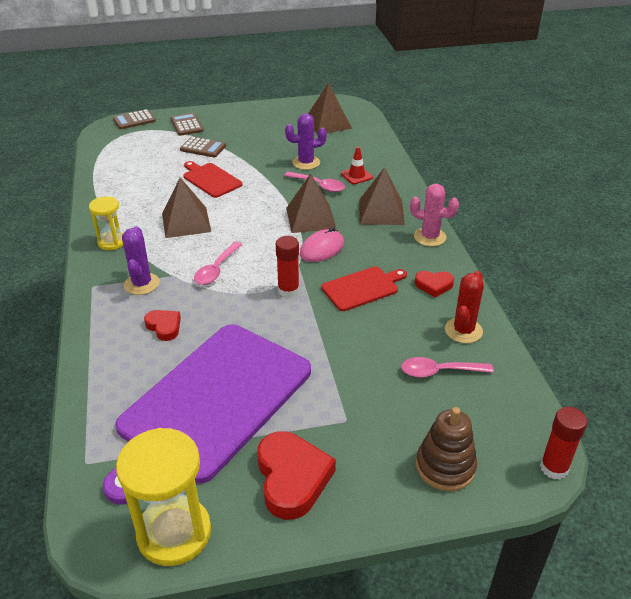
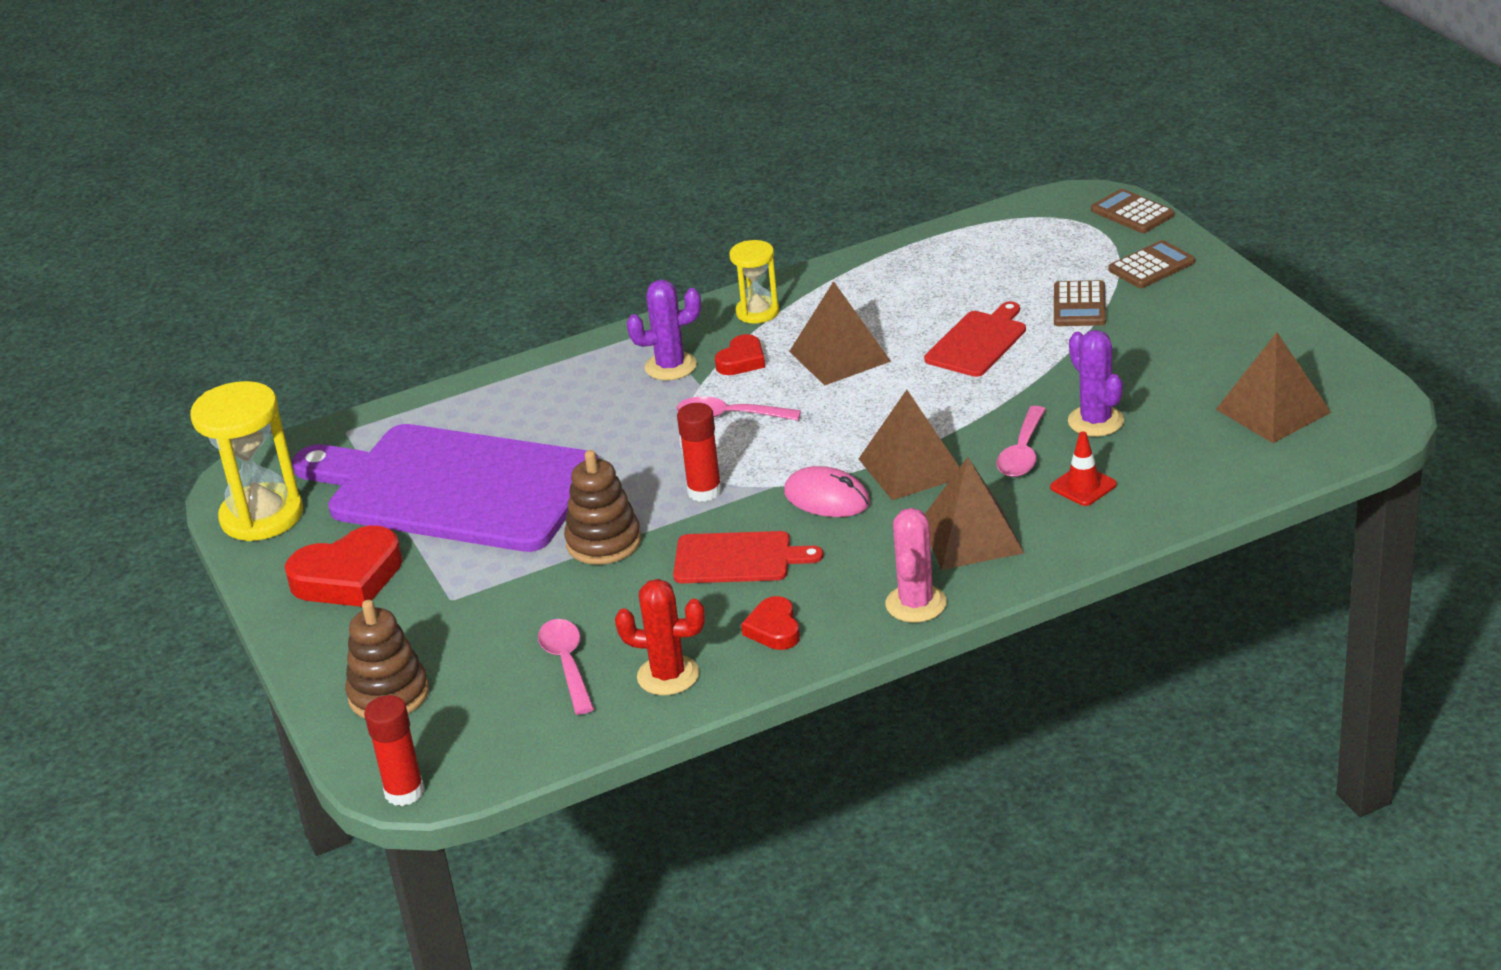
camera: 80 degrees right, 5 degrees down
red heart [144,310,181,341] -> red heart moved to [715,334,765,375]
red cutting board [321,266,407,311] -> red cutting board turned 45 degrees counterclockwise [673,531,823,583]
none -> brown stacking toy [564,450,641,565]

